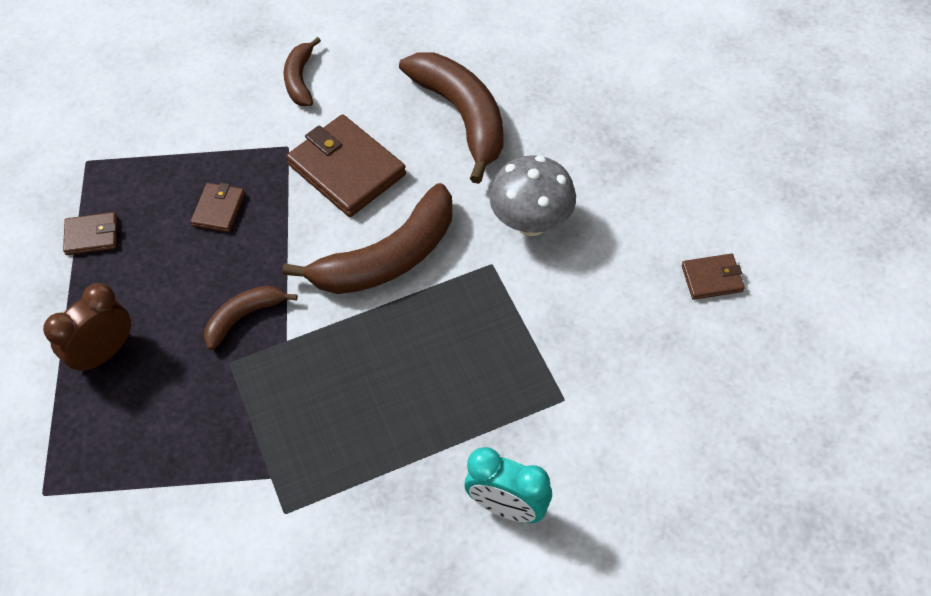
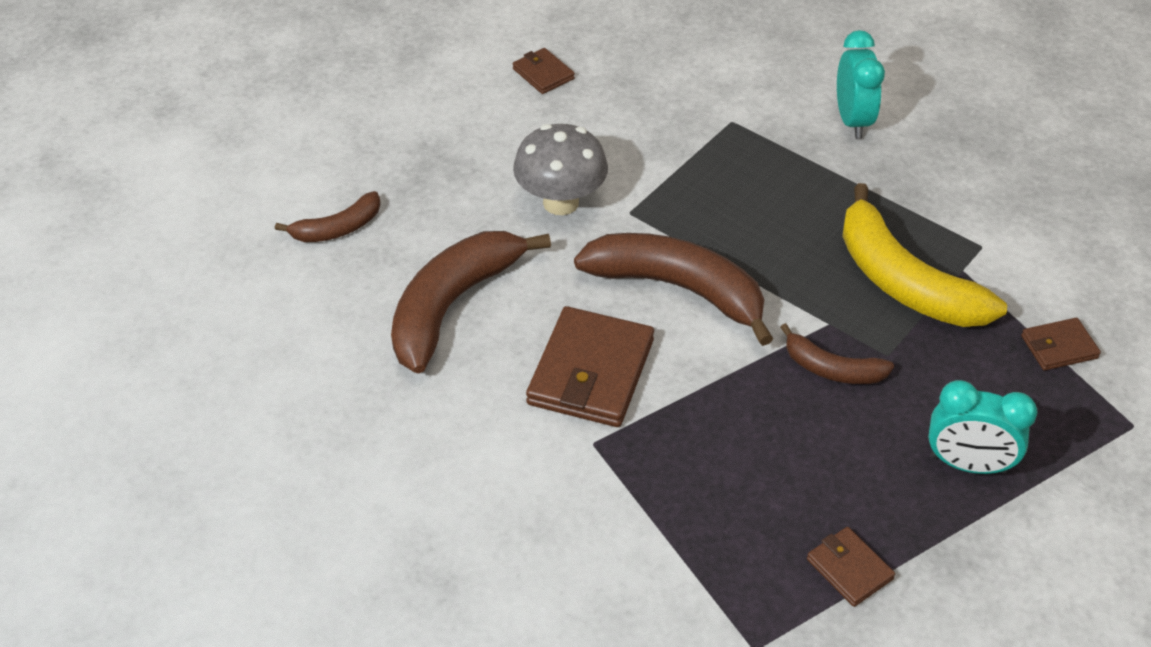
camera: 120 degrees left, 10 degrees down
brown clock [43,283,131,374] -> turquoise clock [928,380,1038,474]
brown wallet [191,183,245,232] -> brown wallet moved to [1021,318,1101,370]
brown banana [284,37,321,106] -> brown banana moved to [275,191,381,242]
none -> yellow banana [842,183,1007,327]

